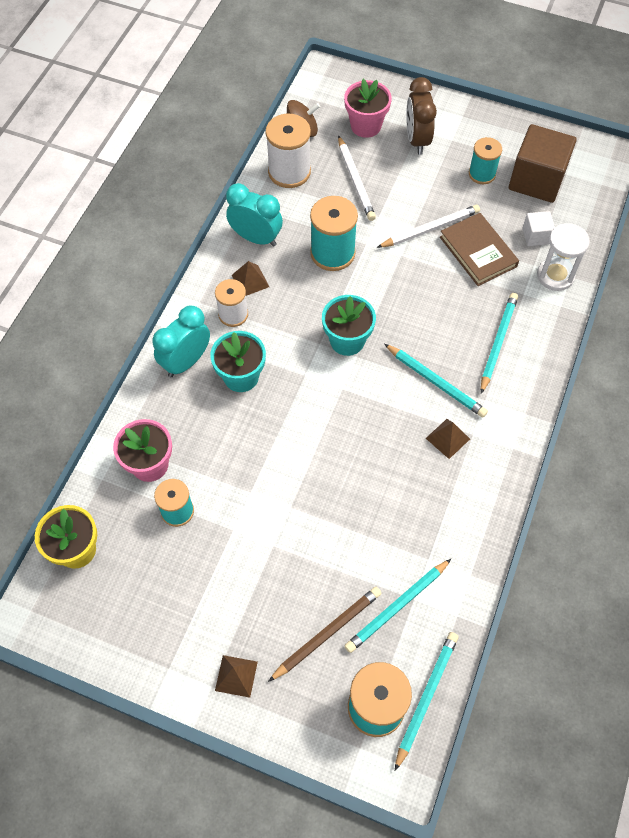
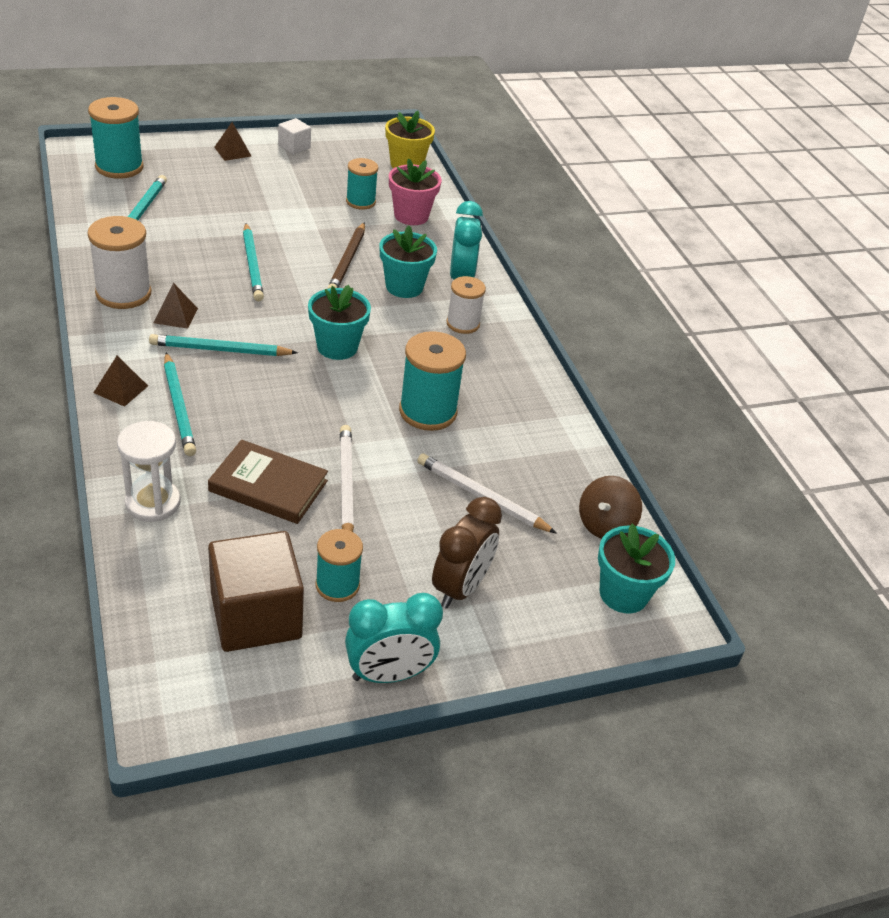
camera: 135 degrees right, 20 degrees down
turquoise clock [226,183,283,246] -> turquoise clock moved to [345,593,443,683]
brown pyramid [232,261,269,296] -> brown pyramid moved to [93,356,148,407]
white spool [266,114,311,188] -> white spool moved to [87,216,151,309]
brown pencil [268,587,382,682] -> brown pencil moved to [327,222,365,289]
pink flower pot [344,79,392,138] -> none
white pencil [377,205,480,248] -> white pencil turned 150 degrees clockwise [340,425,354,532]
turquoise pencil [395,632,459,771] -> turquoise pencil moved to [243,223,264,301]
brown clock [406,77,437,155] -> brown clock turned 75 degrees clockwise [432,497,502,609]
white cube [523,211,555,246] -> white cube moved to [278,118,311,154]
none -> turquoise flower pot [598,523,675,613]

